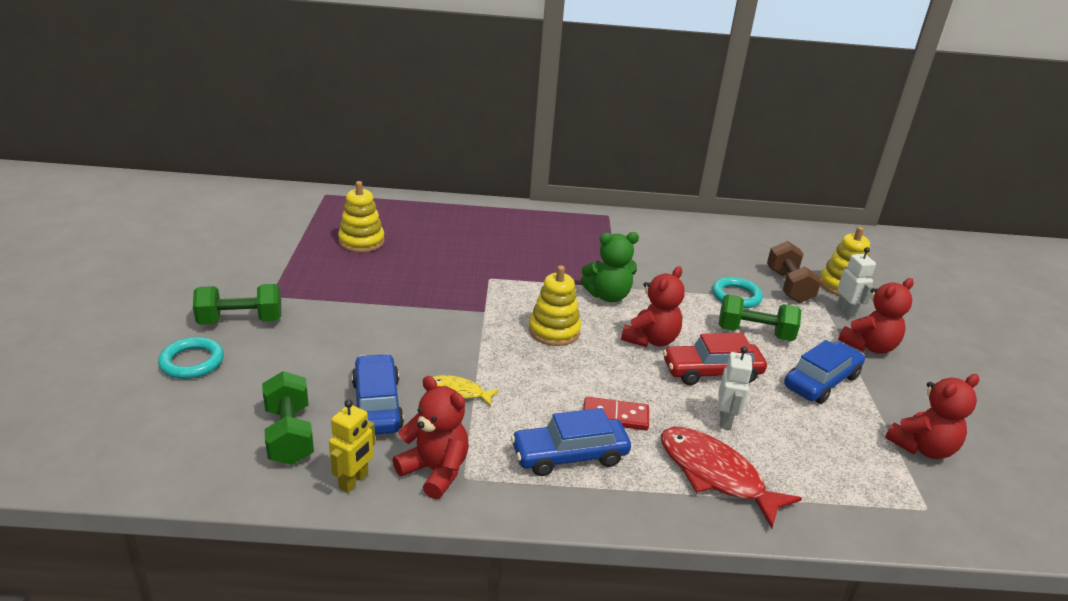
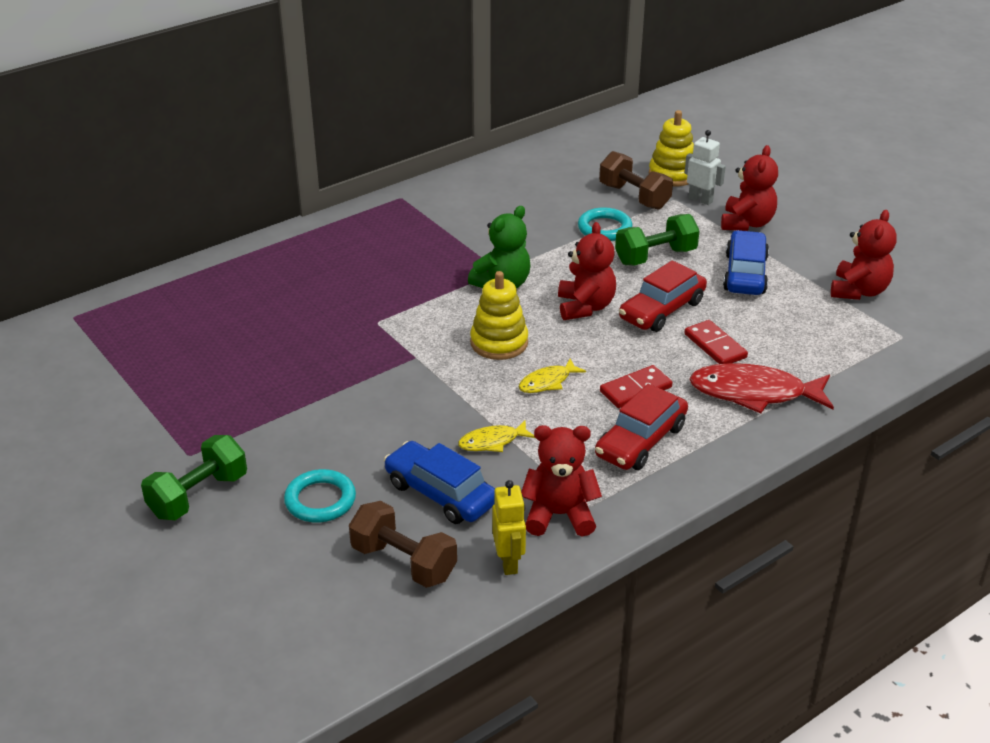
camera: 35 degrees left, 5 degrees up
turquoise ring [158,337,224,379] -> turquoise ring moved to [284,469,356,522]
green dumbbell [262,371,314,465] -> brown dumbbell [349,501,457,588]
yellow stacking toy [338,181,385,252] -> none
blue car [511,408,631,476] -> red car [595,384,688,470]
white robot [718,346,753,430] -> red domino [684,320,748,364]
none -> yellow fish [519,358,586,393]

